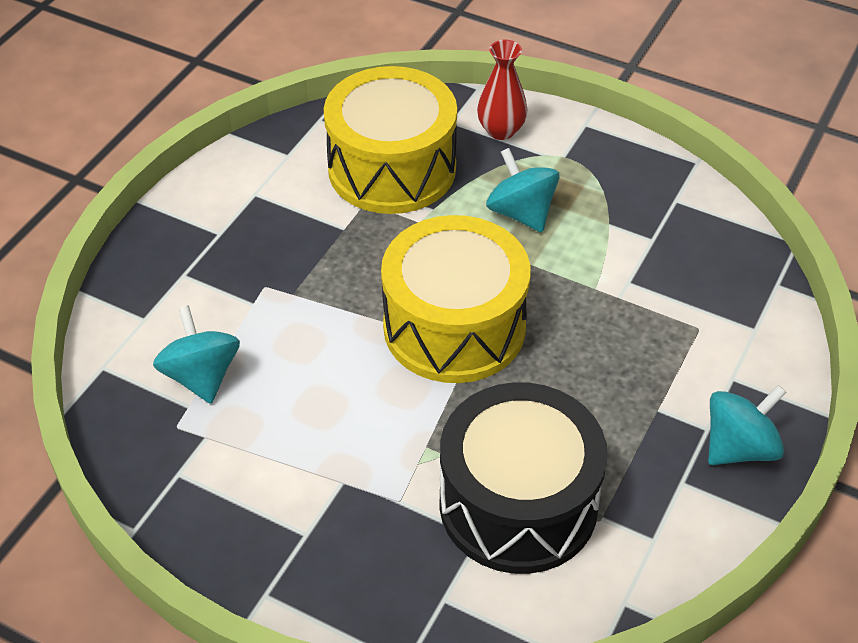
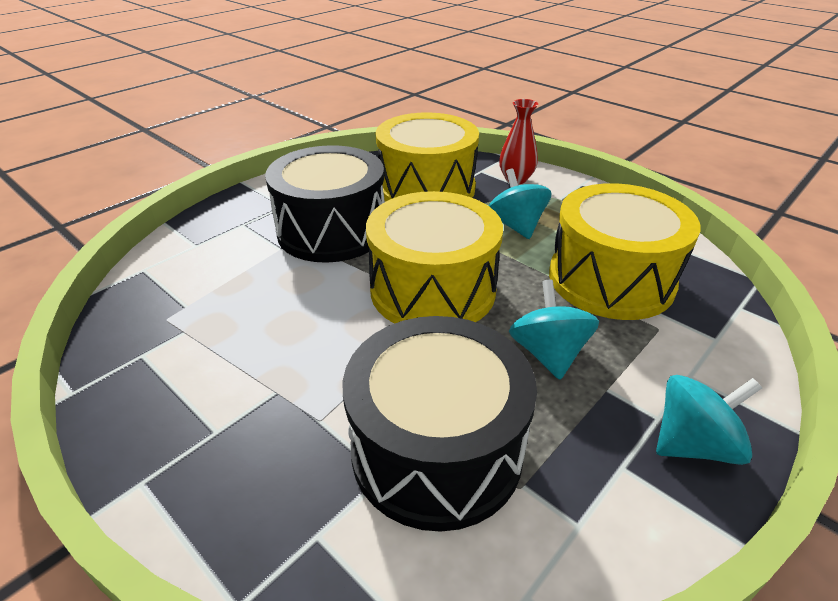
camera: 15 degrees right, 10 degrees down
turquoise spinning top [153,305,240,404] -> turquoise spinning top moved to [509,280,599,380]
none -> black drum [265,145,385,263]
none -> yellow drum [549,183,700,320]

